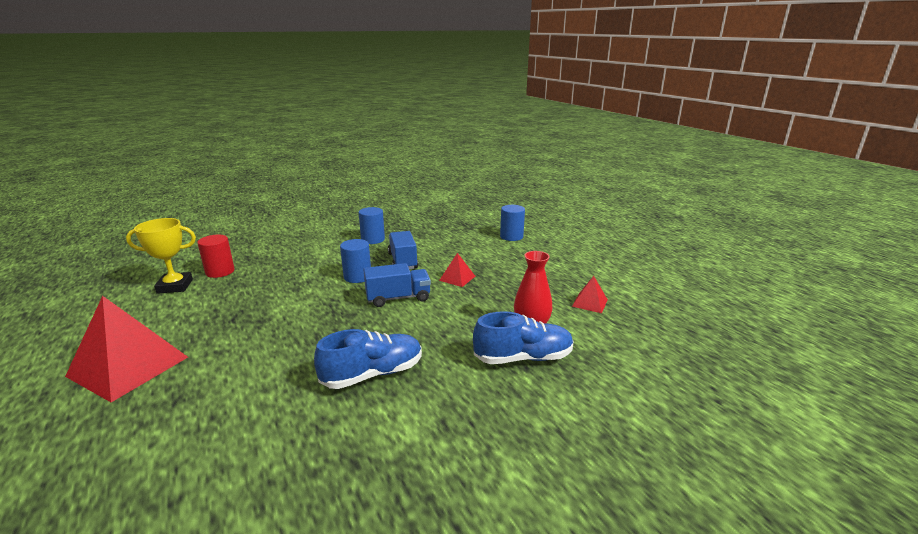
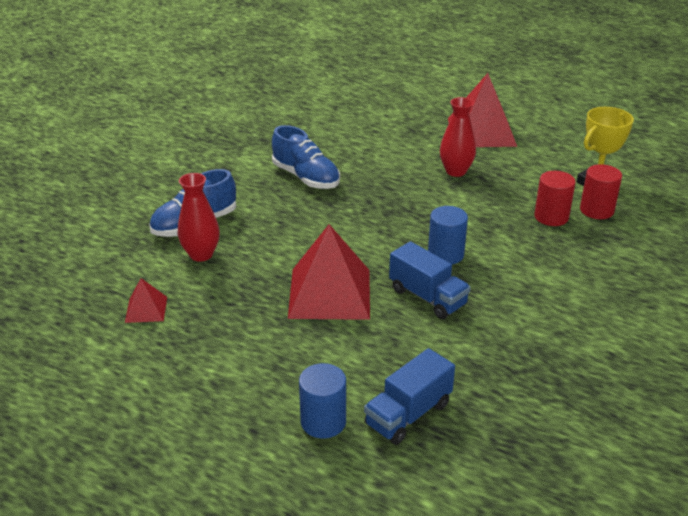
camera: 150 degrees right, 10 degrees up
blue shoe [314,329,422,389] -> blue shoe turned 75 degrees counterclockwise [272,125,340,189]
blue cylinder [359,207,385,244] -> none
blue truck [363,263,431,307] -> blue truck moved to [364,348,455,445]
red pyramid [439,253,475,287] -> red pyramid [288,224,370,320], size x2.14
none -> red vase [440,97,476,177]
none -> red cylinder [534,171,576,226]

